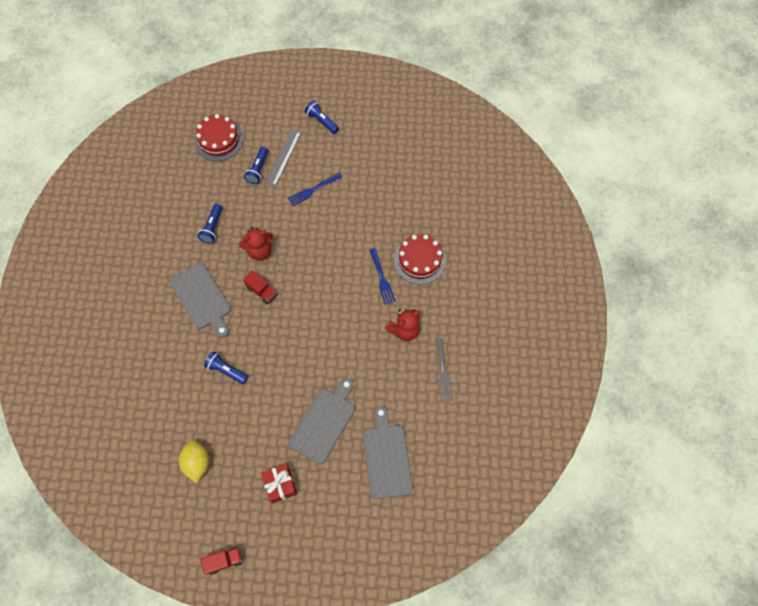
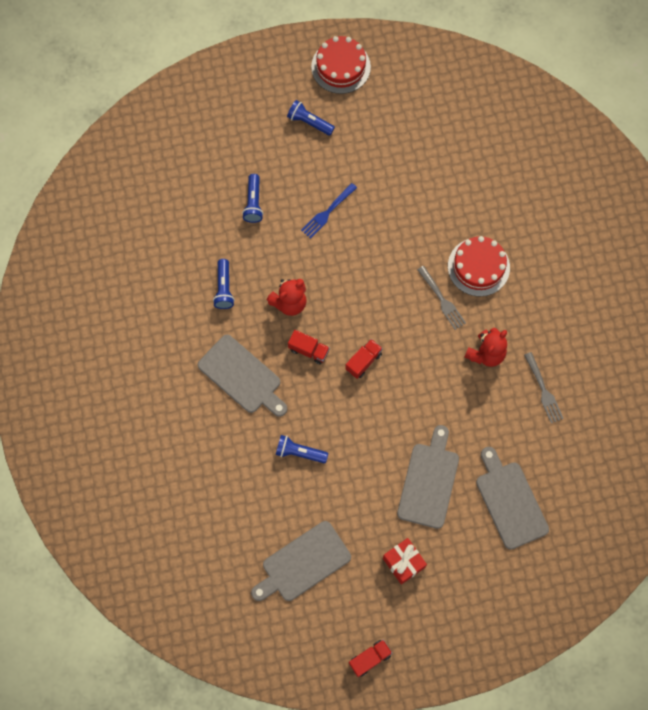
camera: 15 degrees left, 5 degrees up
yellow lemon [179,440,209,483] -> grey cutting board [251,521,351,601]
red cake [194,114,243,161] -> red cake moved to [311,36,371,94]
grey ruler [265,129,301,186] -> none
blue fork [369,248,396,305] -> grey fork [417,266,466,330]
none -> red truck [345,339,383,379]

